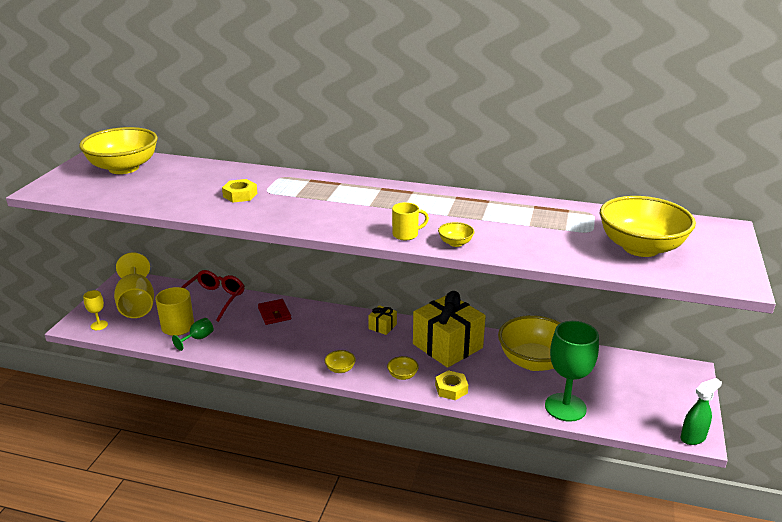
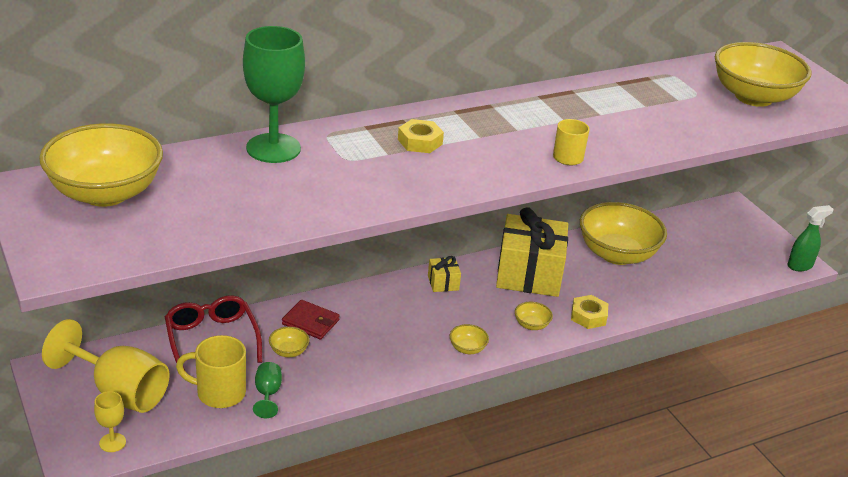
camera: 45 degrees left, 5 degrees up
yellow nut [222,179,257,202] -> yellow nut moved to [398,119,444,153]
yellow bowl [438,222,475,247] -> yellow bowl moved to [269,327,309,357]
green goblet [545,321,599,422] -> green goblet moved to [243,26,305,163]
green spray bottle [680,378,722,445] -> green spray bottle turned 45 degrees clockwise [788,205,834,271]

